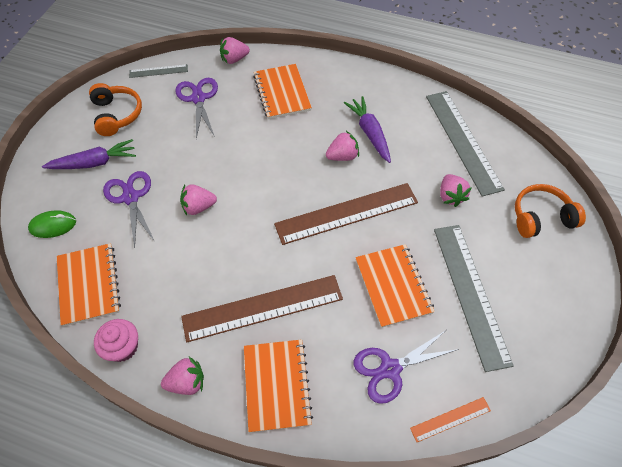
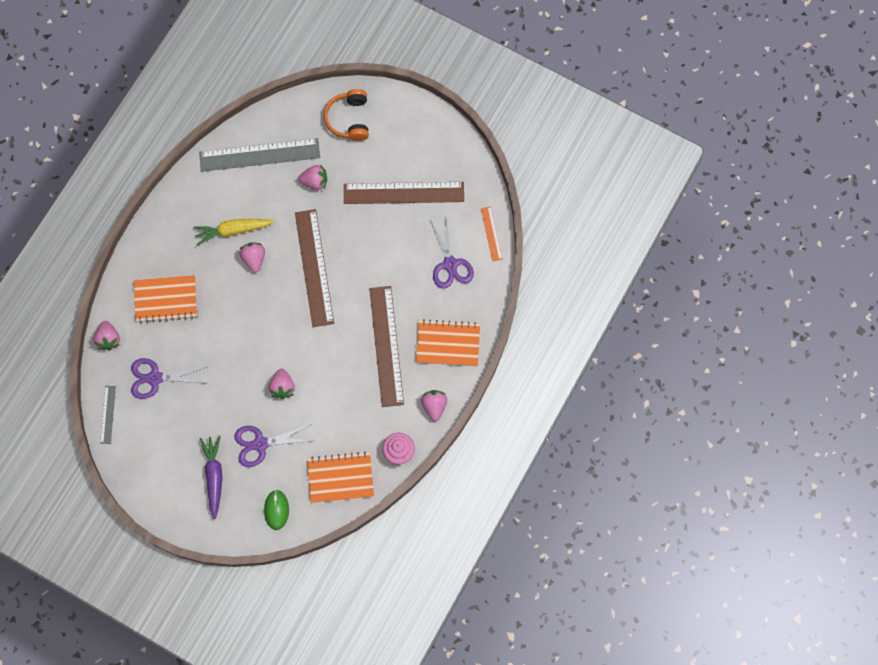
camera: 80 degrees left, 15 degrees up
orange headphones [89,83,142,136] -> none
purple carrot [344,96,391,163] -> yellow carrot [194,219,274,246]
orange notebook [355,244,435,328] -> none
grey ruler [434,225,514,372] -> brown ruler [344,182,464,204]

